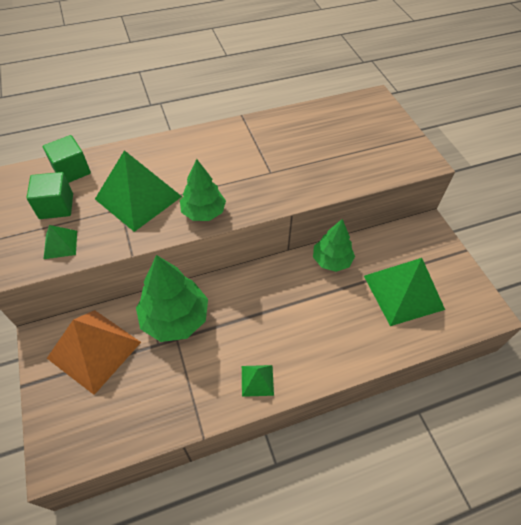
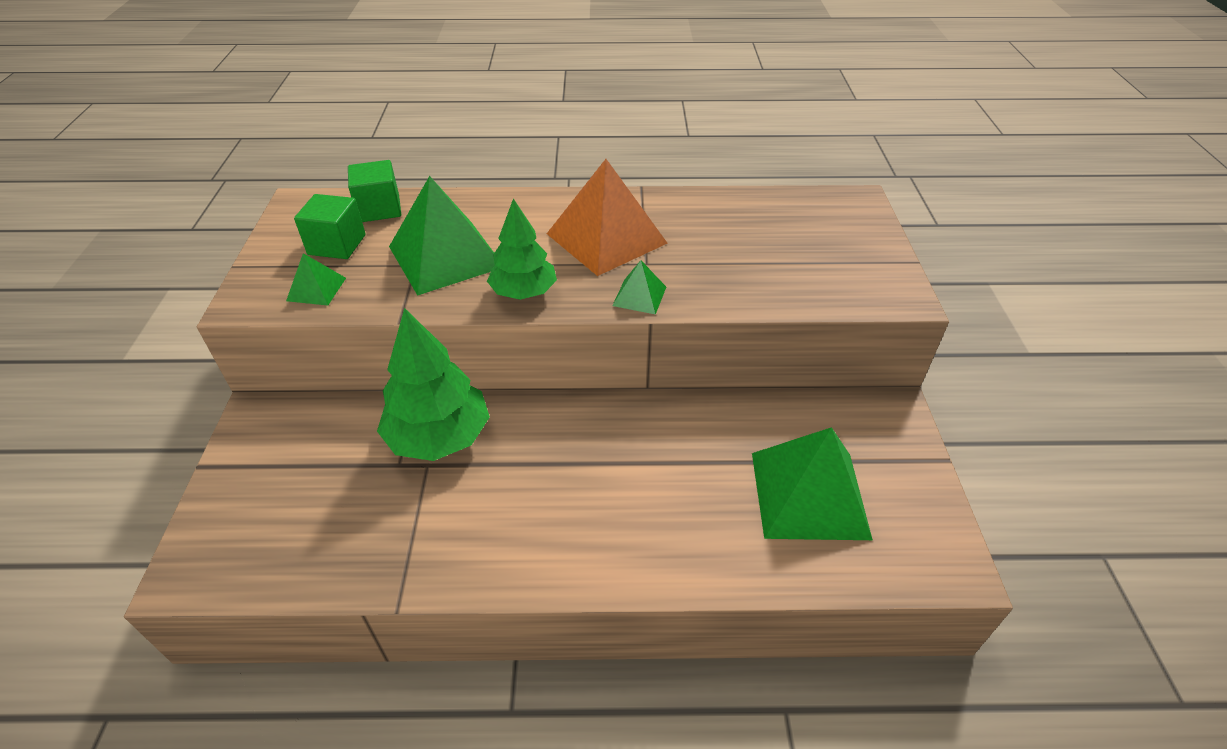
camera: 20 degrees right, 10 degrees down
orange pyramid [47,310,141,395] -> orange pyramid moved to [547,159,667,276]
green pyramid [242,365,274,397] -> green pyramid moved to [612,260,666,314]
green tree [313,219,355,272] -> none

